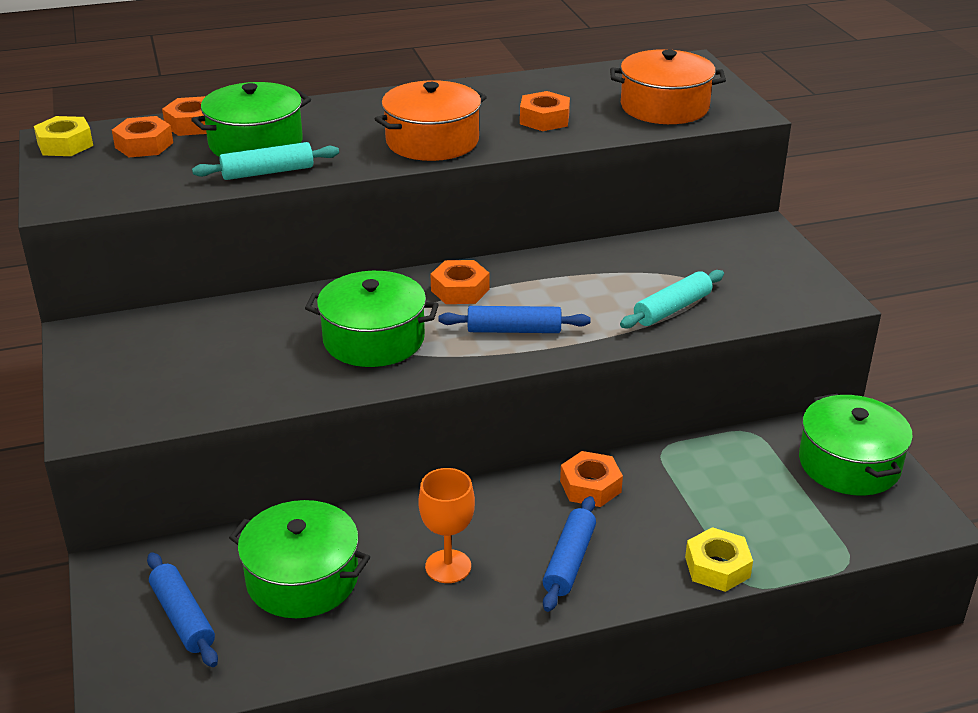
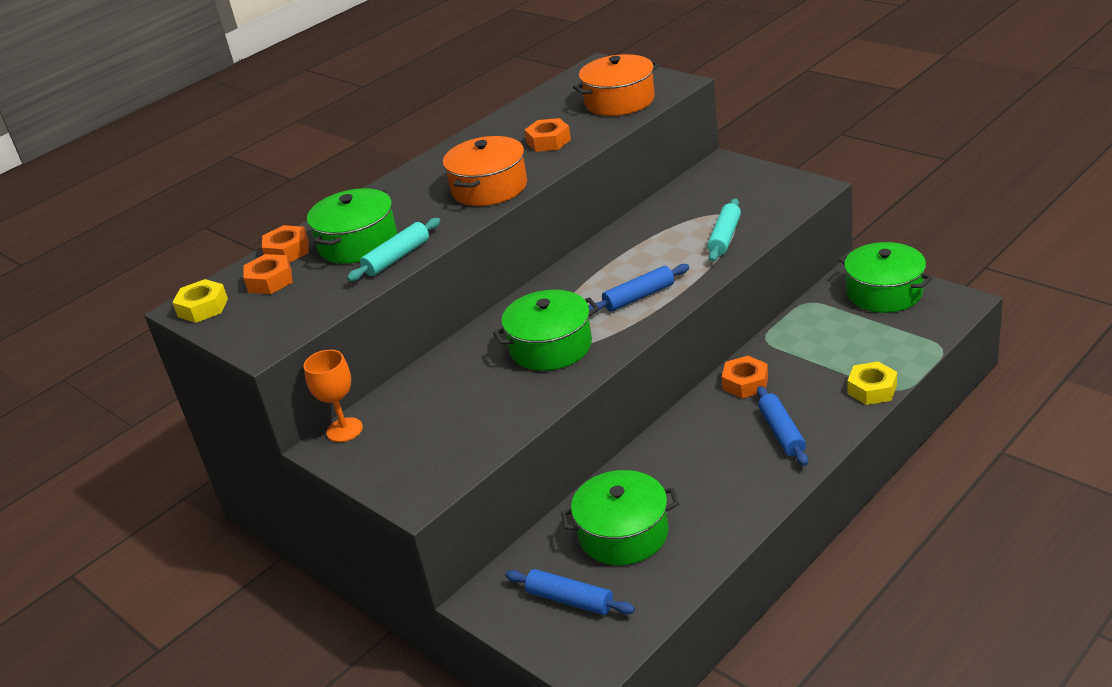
camera: 25 degrees left, 0 degrees up
orange goblet [418,468,475,583] -> orange goblet moved to [304,350,363,442]
orange nut [431,260,489,304] -> none

